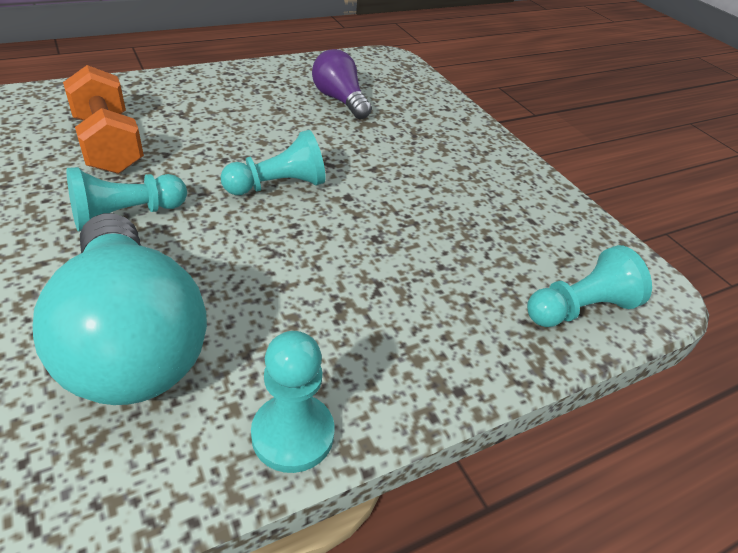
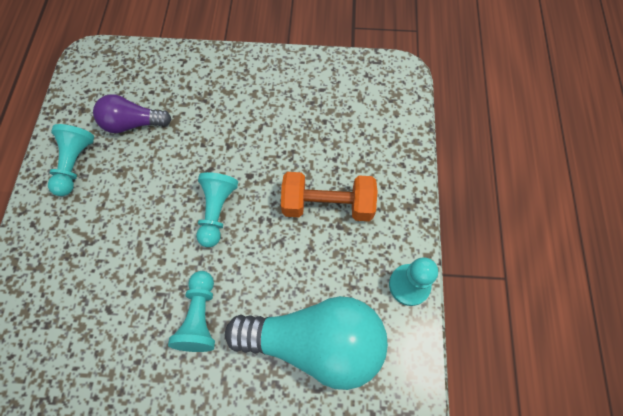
camera: 55 degrees left, 25 degrees up
orange dumbbell [63,65,144,174] -> orange dumbbell moved to [281,172,378,221]
turquoise pawn [527,245,652,327] -> turquoise pawn moved to [48,124,94,196]

